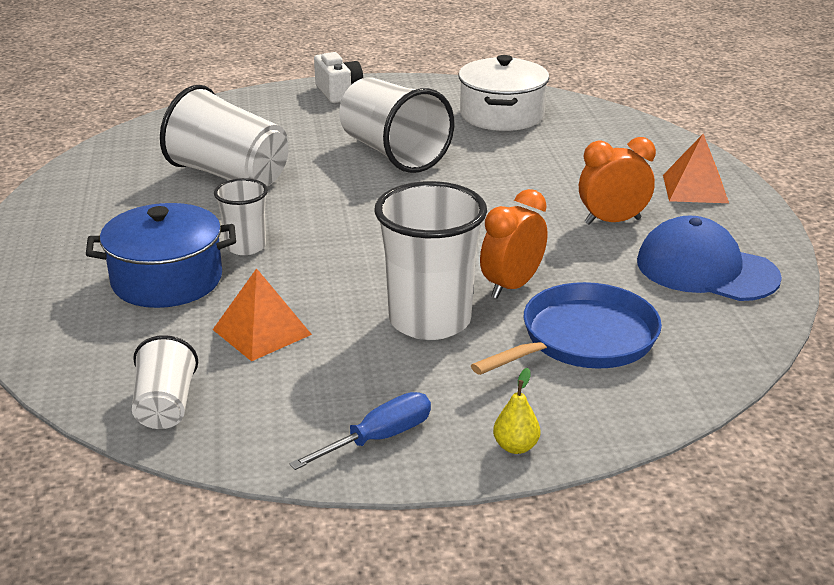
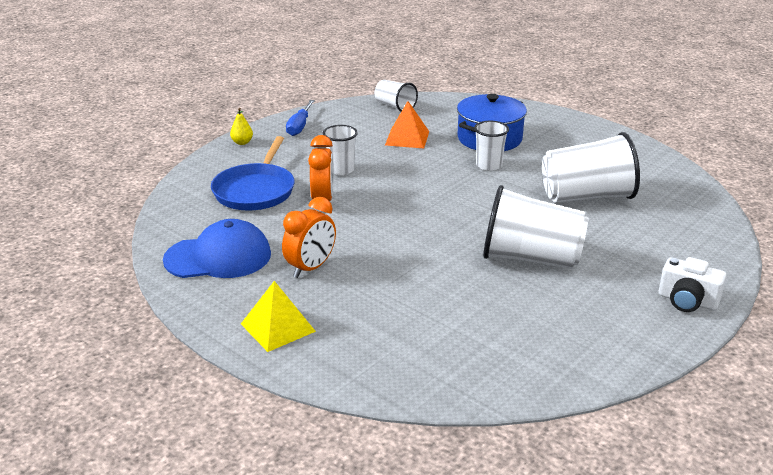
camera: 140 degrees right, 0 degrees up
white cup [374,181,487,340] -> white cup [323,125,358,175], size x0.54
white pot [458,55,549,131] -> none
orange pyramid [663,134,729,203] -> yellow pyramid [241,281,316,352]

